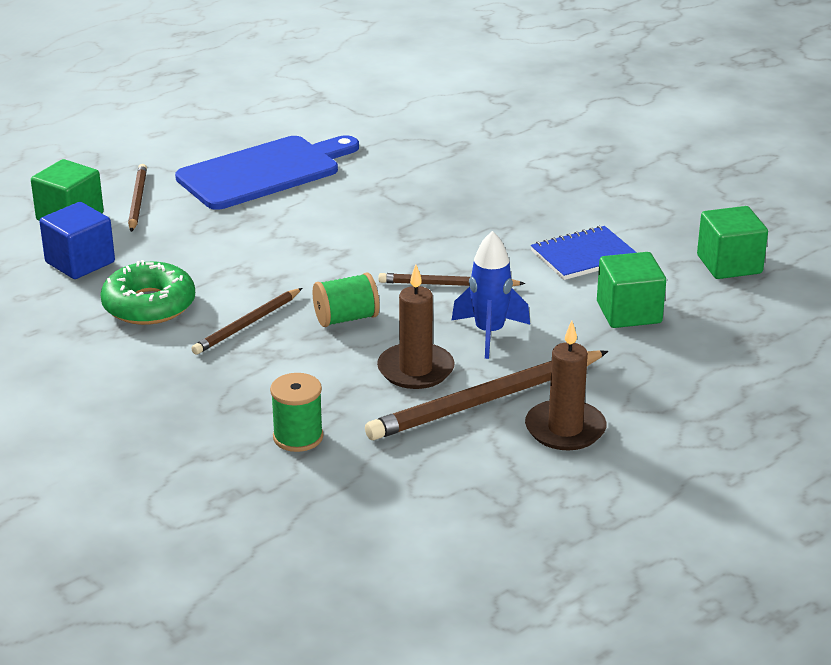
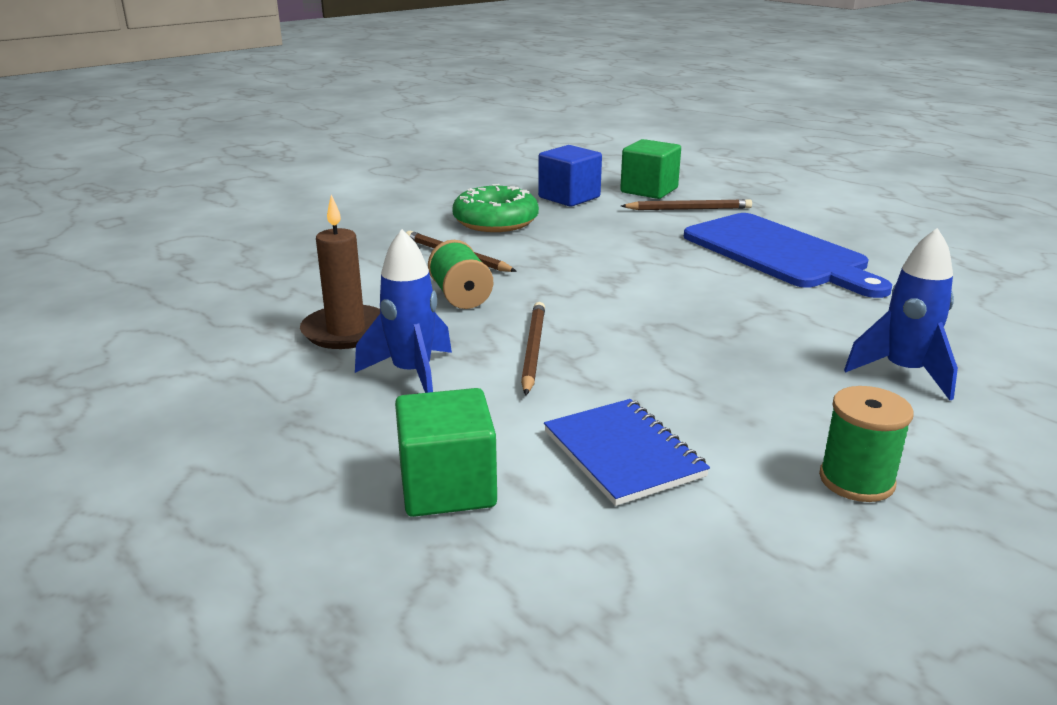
camera: 90 degrees right, 5 degrees down
green spool [270,373,323,452] -> green spool moved to [819,386,914,502]
brown pencil [365,350,608,440] -> none
brown candle [525,321,606,450] -> none
green cube [697,206,768,279] -> none
none -> blue rocket [844,228,958,400]

